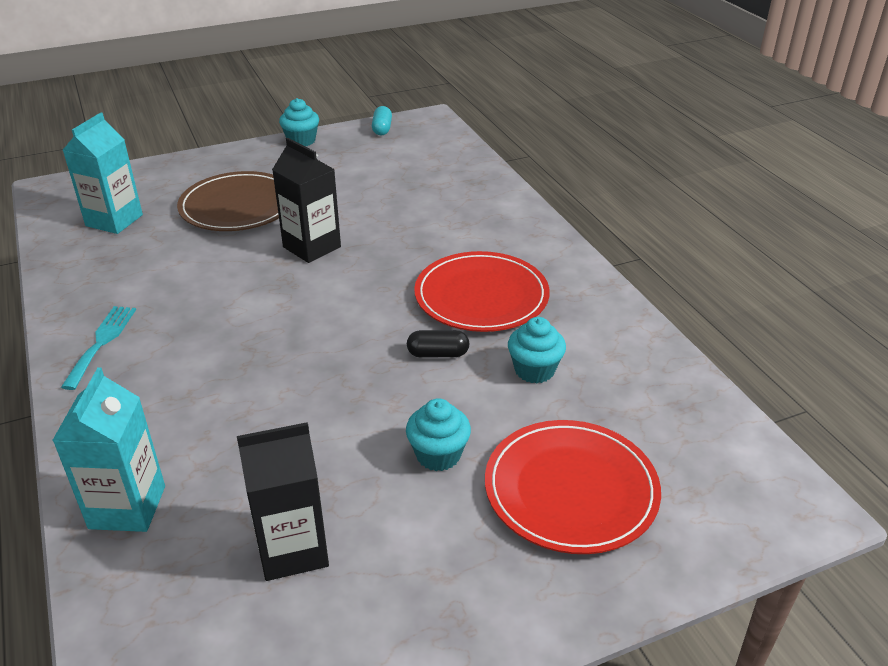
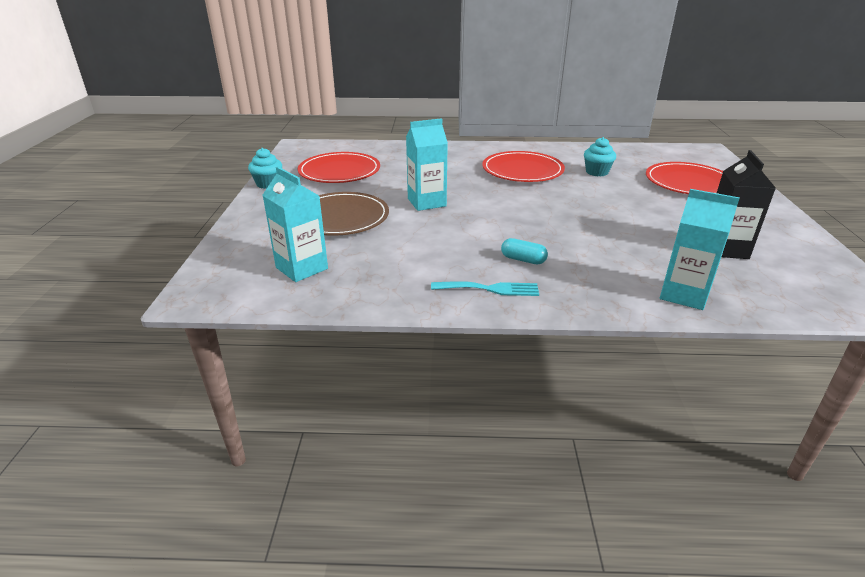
camera: 65 degrees left, 5 degrees down
turquoise fork [61,306,136,390] -> turquoise fork turned 150 degrees clockwise [431,281,539,296]
black carton [272,138,341,263] -> turquoise carton [406,118,448,211]
turquoise capsule [372,106,392,135] -> turquoise capsule moved to [501,238,548,264]
turquoise cupcake [406,398,471,471] -> none
black capsule [407,330,470,357] -> none
none -> red plate [297,152,380,183]

